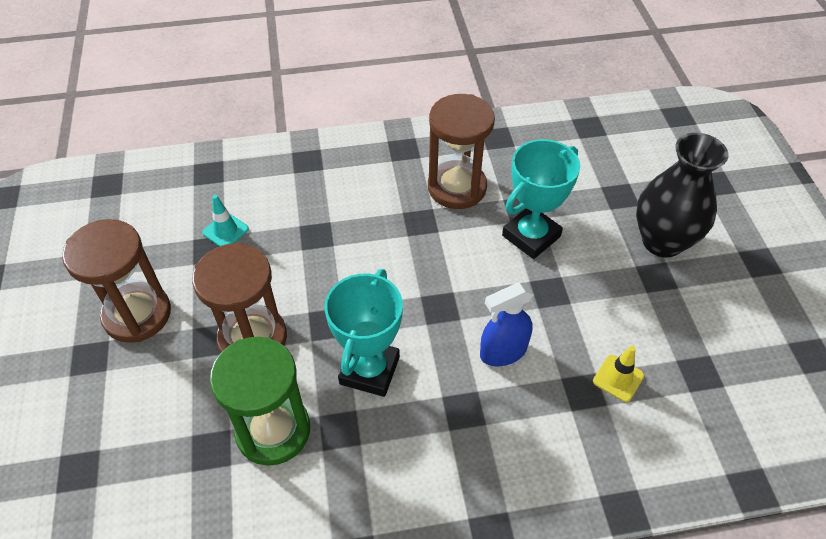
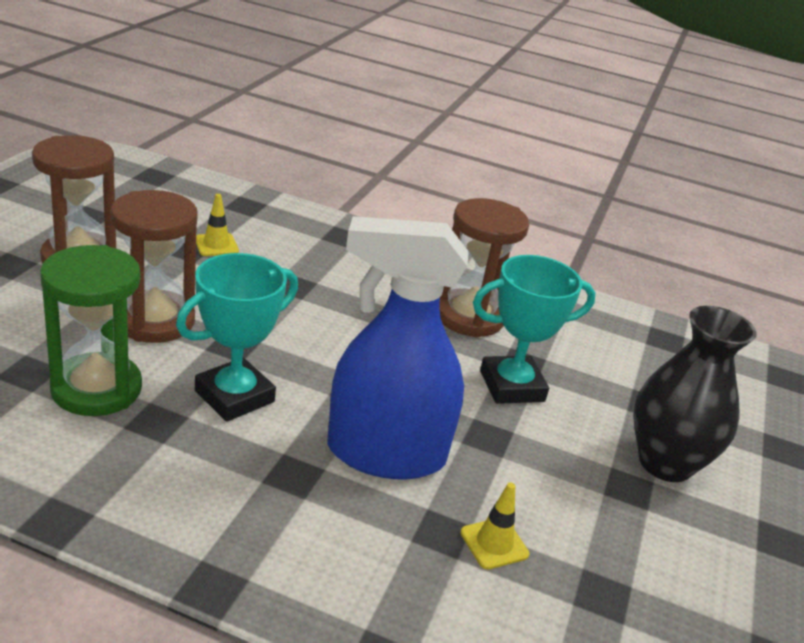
camera: 25 degrees right, 20 degrees down
turquoise traffic cone [202,195,249,246] -> yellow traffic cone [196,194,239,256]
blue spray bottle [480,283,534,366] -> blue spray bottle [328,216,469,480], size x1.85

